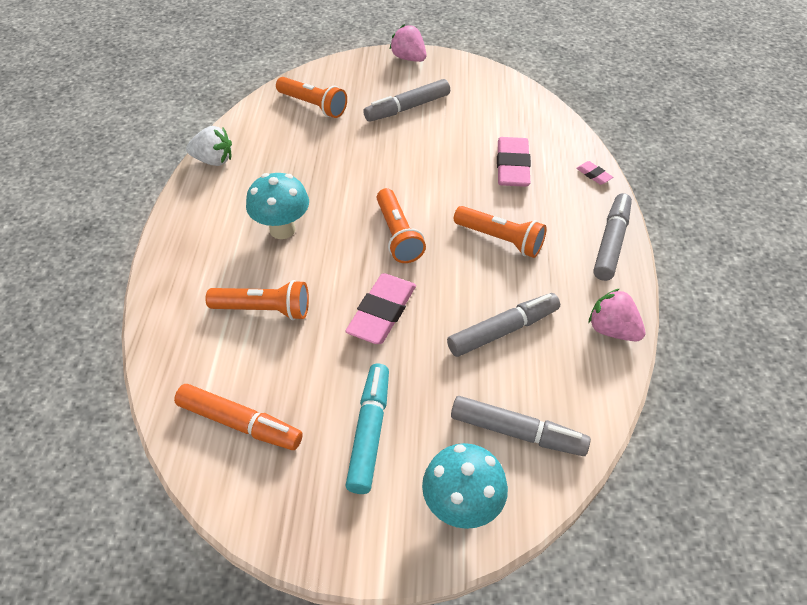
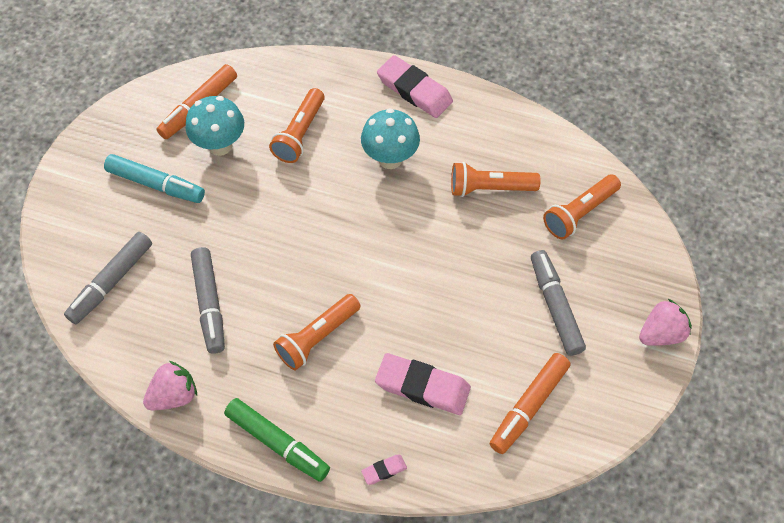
camera: 105 degrees right, 10 degrees up
white strawberry [186,126,232,166] -> none
pink eraser [345,273,416,344] -> pink eraser moved to [377,55,453,118]
orange flashlight [377,188,426,263] -> orange flashlight moved to [451,162,540,197]
turquoise mushroom [422,443,508,529] -> turquoise mushroom moved to [186,96,244,156]
grey marker [593,193,632,281] -> green marker [224,398,330,482]
none -> orange marker [490,353,570,454]

